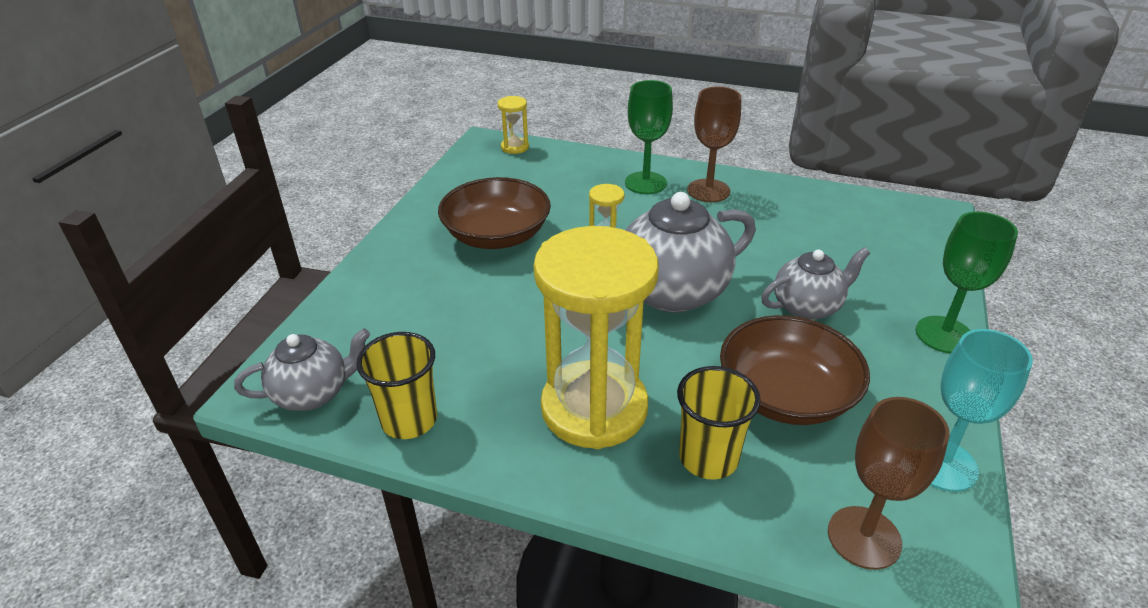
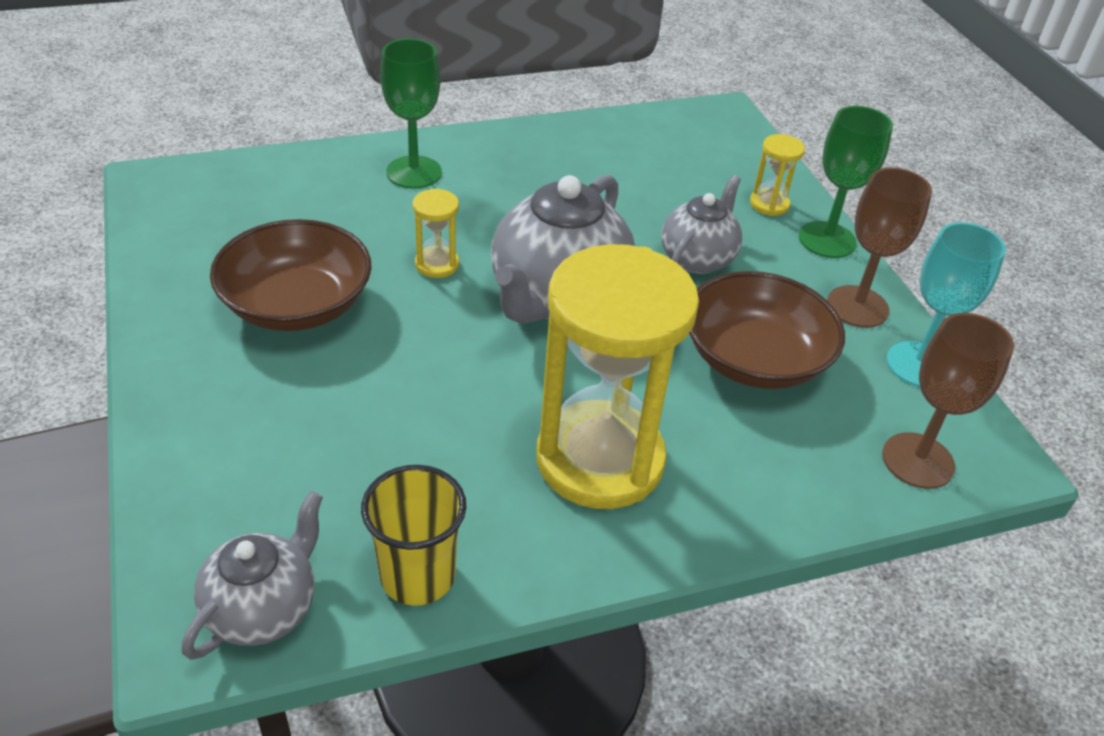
camera: 40 degrees left, 5 degrees up
yellow hourglass [498,96,529,154] -> yellow hourglass moved to [750,134,805,216]
yellow cup [677,366,761,480] -> none
brown goblet [687,87,741,202] -> brown goblet moved to [827,168,932,328]

